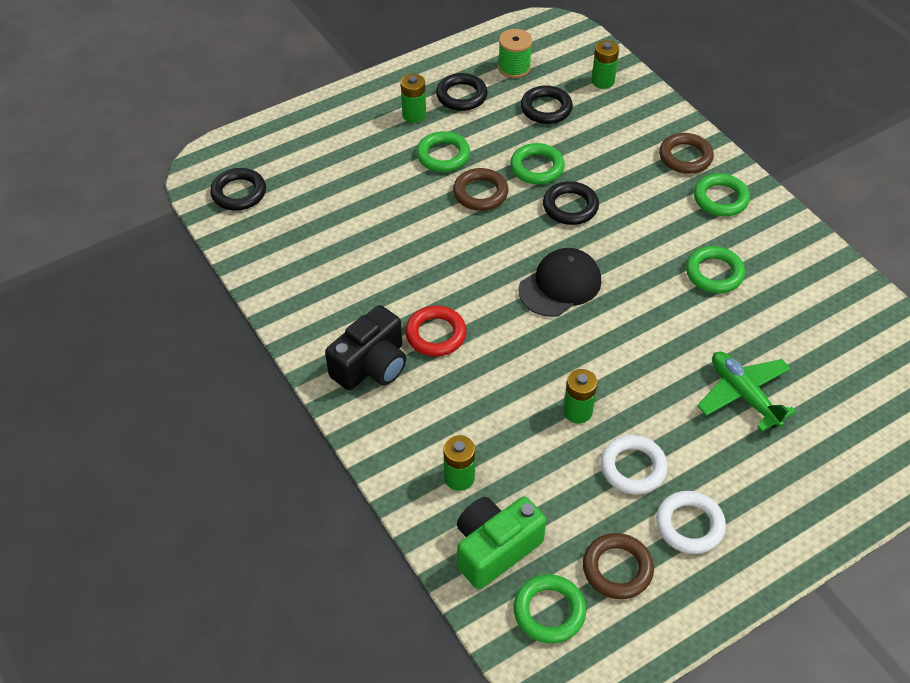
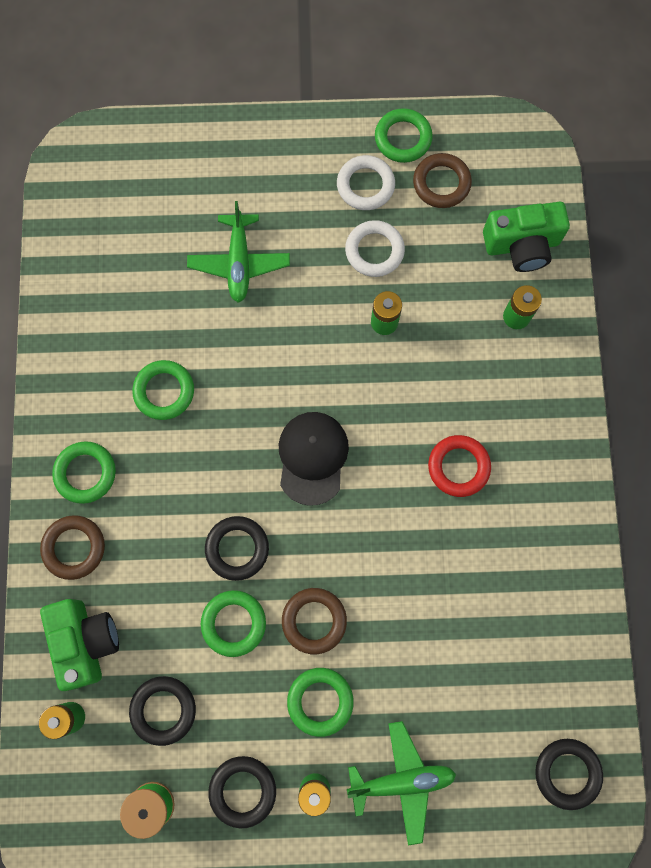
camera: 150 degrees left, 25 degrees up
black camera [325,305,406,391] -> none
green ring [513,574,586,644] -> green ring moved to [375,108,433,163]
black cap [518,248,601,317] -> black cap turned 105 degrees clockwise [279,412,349,506]
none -> green camera [40,599,119,691]
none -> green plane [347,721,456,846]

